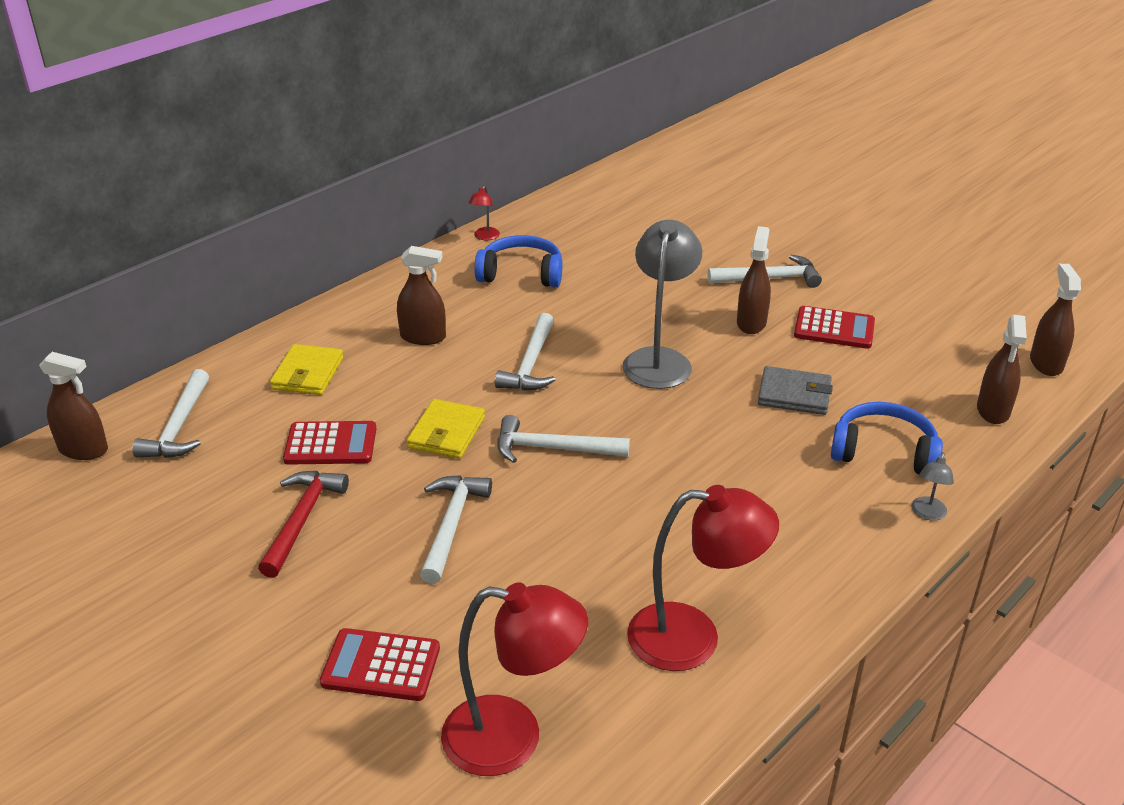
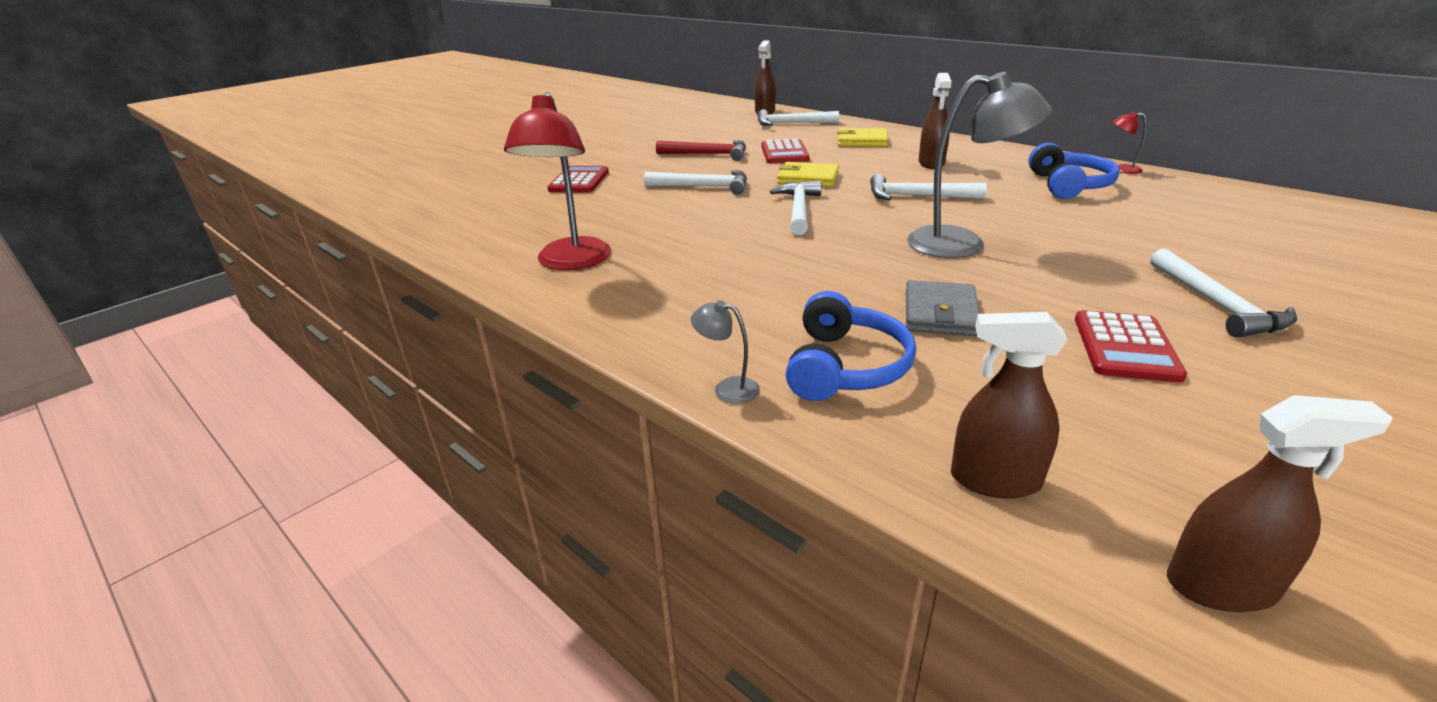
camera: 90 degrees right, 5 degrees down
red lamp [441,582,588,776] -> none
brown spray bottle [737,226,771,334] -> none

